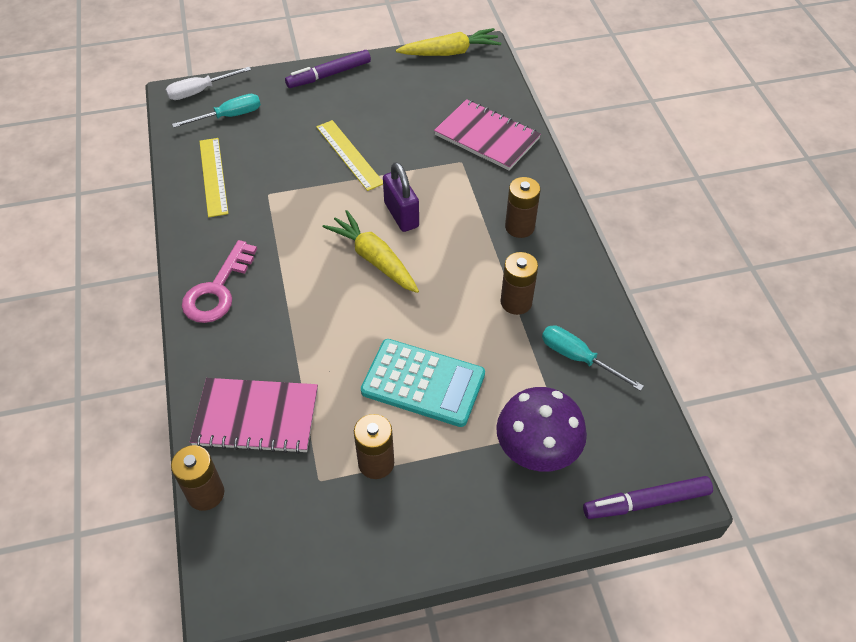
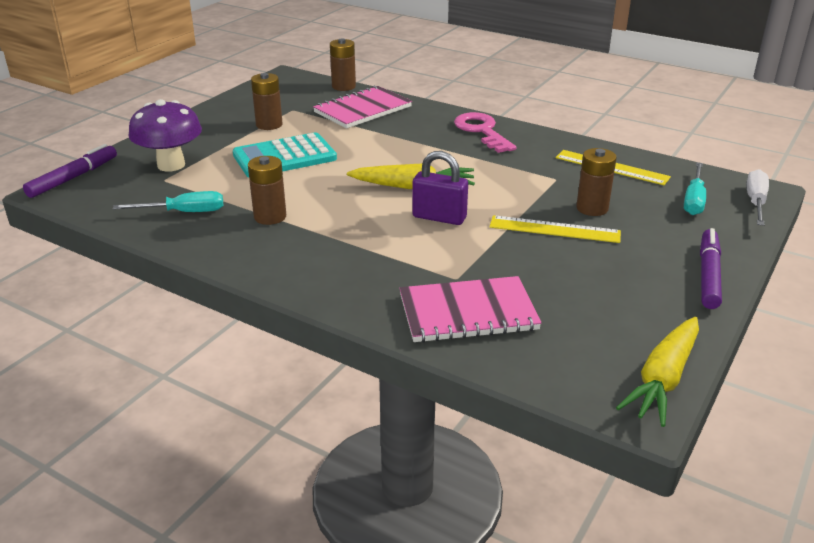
camera: 135 degrees right, 20 degrees down
brown battery [505,177,540,238] -> brown battery moved to [576,148,617,216]

